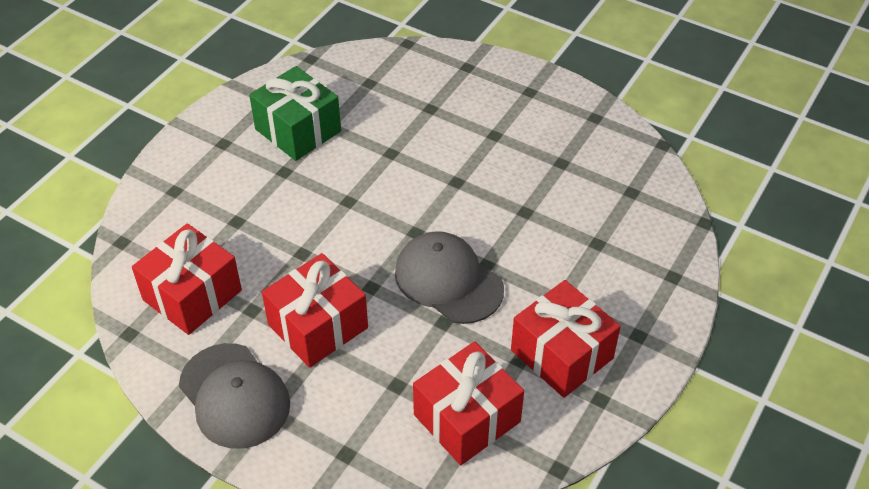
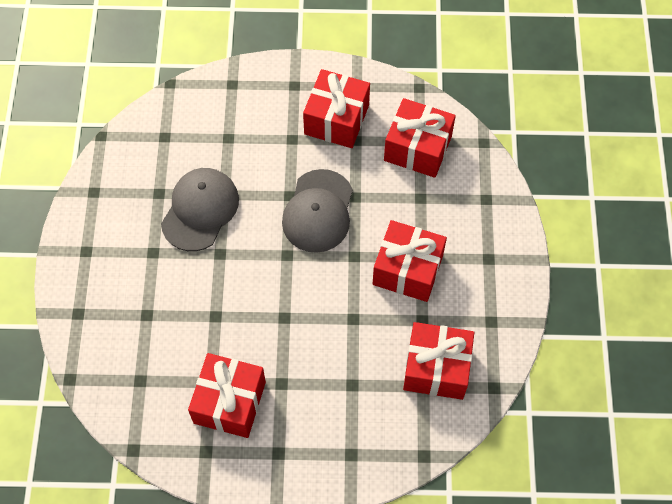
camera: 120 degrees left, 15 degrees up
grey cap [179,343,290,449] -> grey cap moved to [161,168,239,251]
green gift [249,66,341,161] -> red gift [188,353,266,438]

